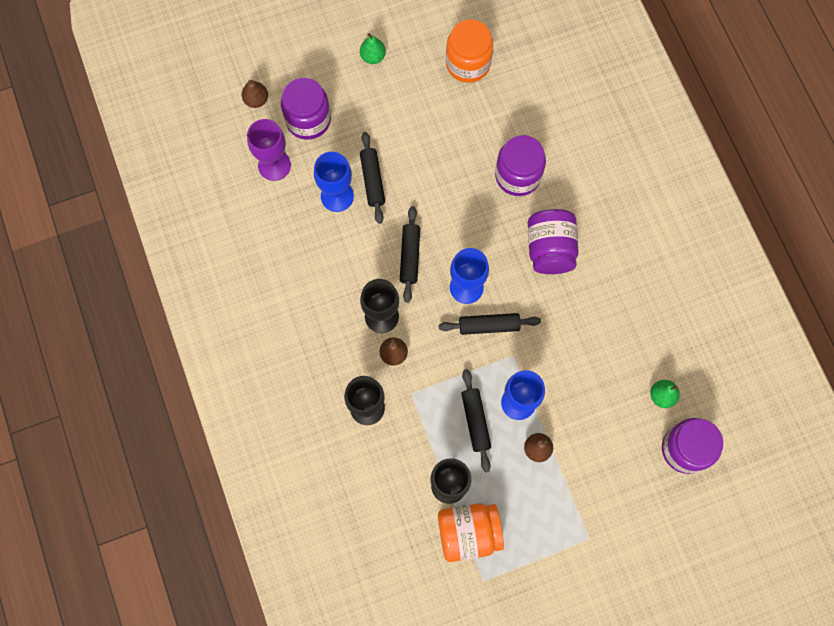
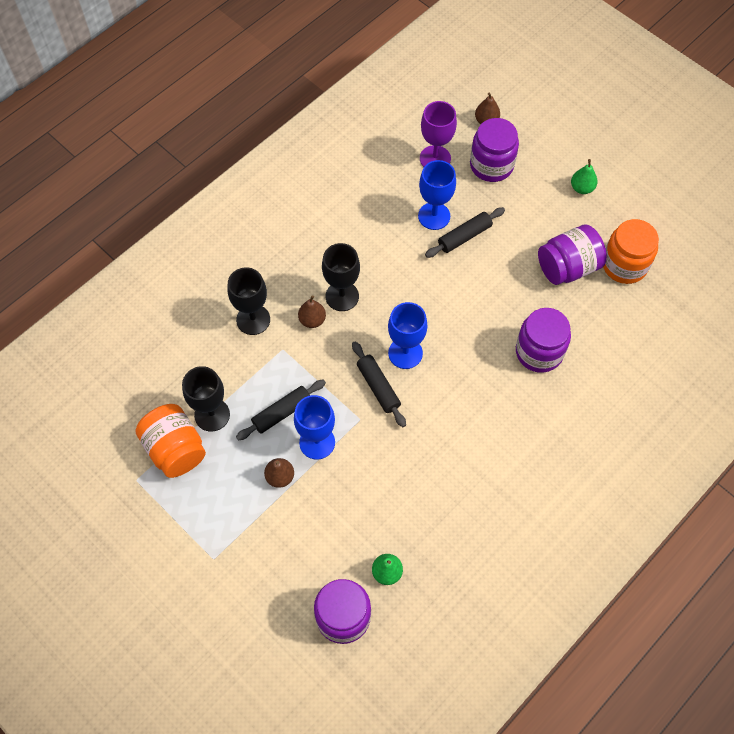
camera: 65 degrees right, 10 degrees down
black rolling pin [400,206,420,303] -> none
purple jar [528,209,579,274] -> purple jar moved to [538,225,607,285]

